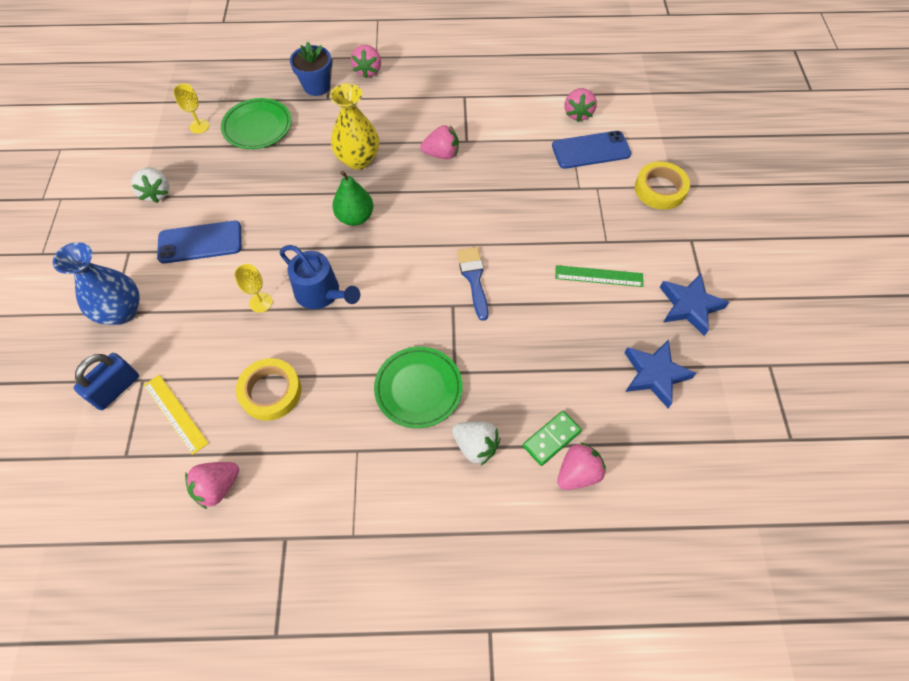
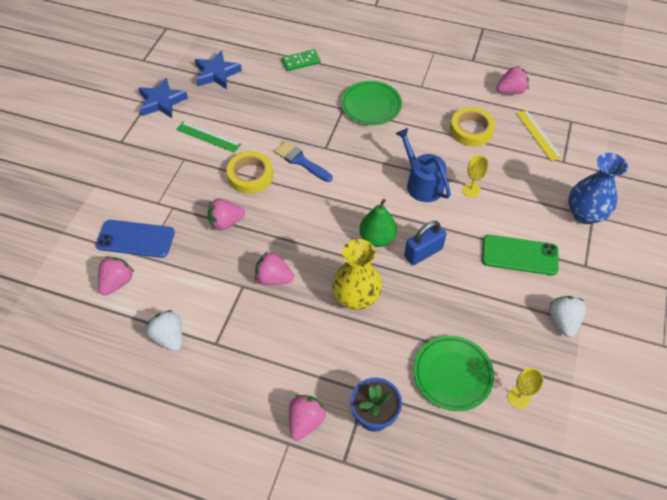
camera: 160 degrees left, 5 degrees down
blue padlock [74,353,139,410] -> blue padlock moved to [404,221,447,265]
blue phone [157,221,242,264] -> green phone [482,235,559,276]
white strawberry [452,421,501,465] -> white strawberry moved to [146,310,182,351]
blue brush [457,247,489,321] -> blue brush turned 120 degrees clockwise [275,141,332,182]
pink strawberry [557,442,606,490] -> pink strawberry moved to [208,199,245,231]
yellow tape [635,162,690,210] -> yellow tape moved to [227,151,273,194]

